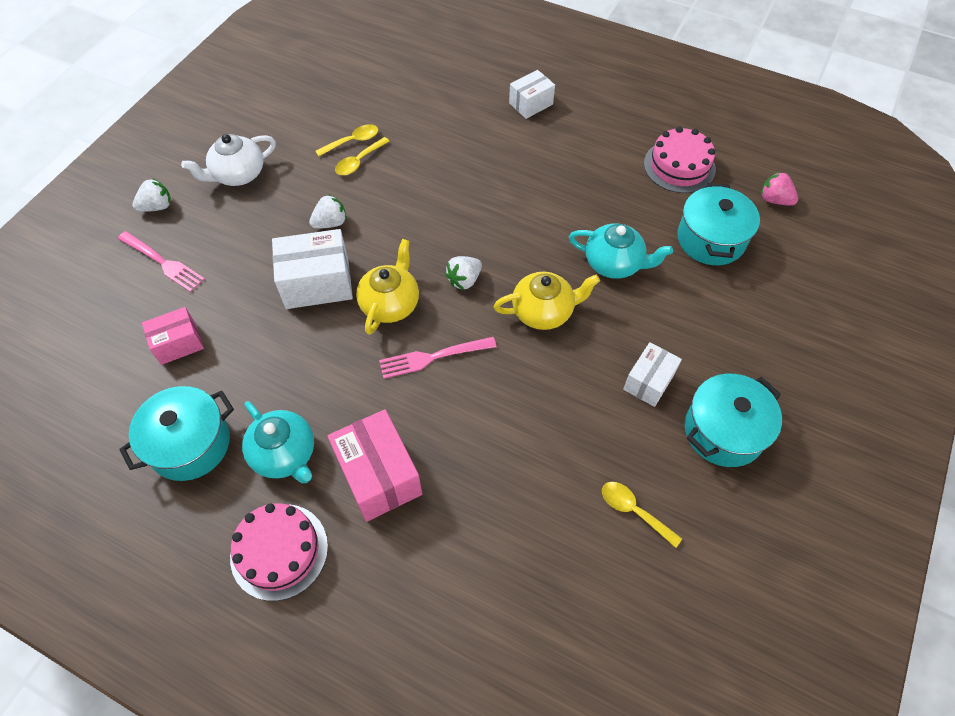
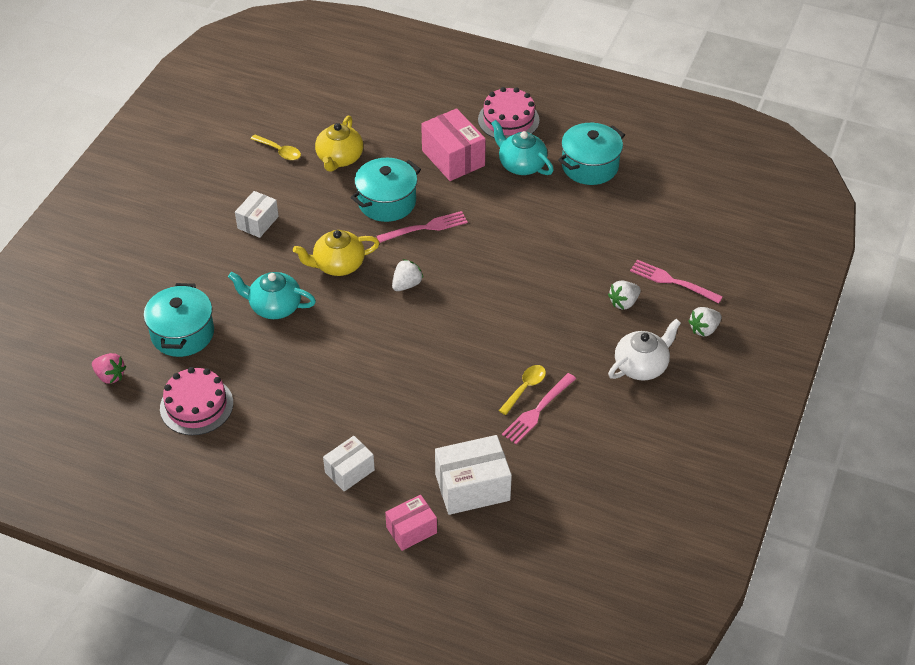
camera: 175 degrees right, 10 degrees down
pink box [142,307,204,365] -> pink box moved to [385,495,437,551]
white box [272,229,353,309] -> white box moved to [435,435,512,515]
white strawberry [309,194,347,229] -> white strawberry moved to [608,281,641,310]
yellow spoon [316,124,379,156] -> pink fork [502,373,576,444]
yellow teapot [356,239,419,335] -> yellow teapot moved to [315,116,363,172]
turquoise pot [685,374,782,467] -> turquoise pot moved to [350,158,421,222]

